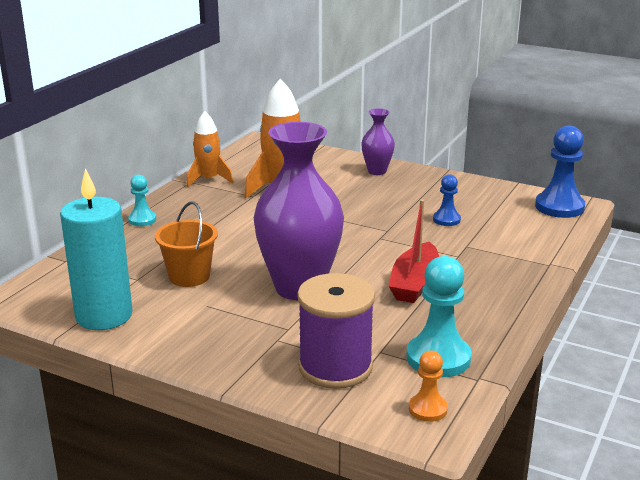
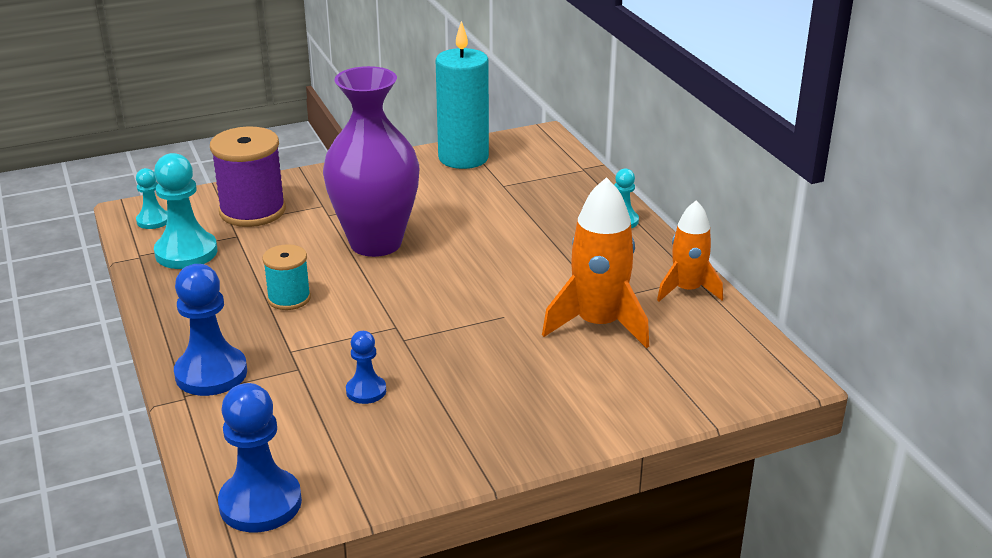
camera: 130 degrees right, 5 degrees up
orange bucket [155,202,218,287] -> none
purple vase [361,108,395,175] -> none
red boat [389,199,439,303] -> turquoise spool [263,244,311,310]
orange pawn [409,351,448,422] -> turquoise pawn [136,168,167,229]
none -> blue pawn [174,264,247,396]

